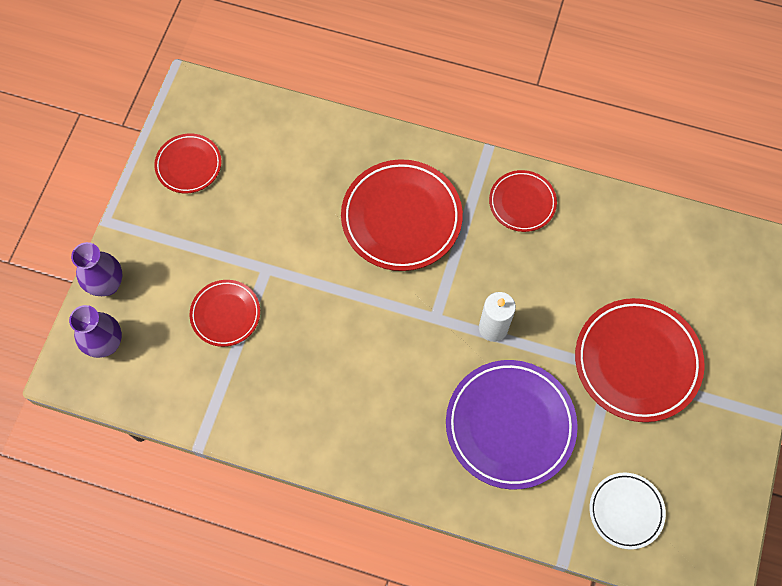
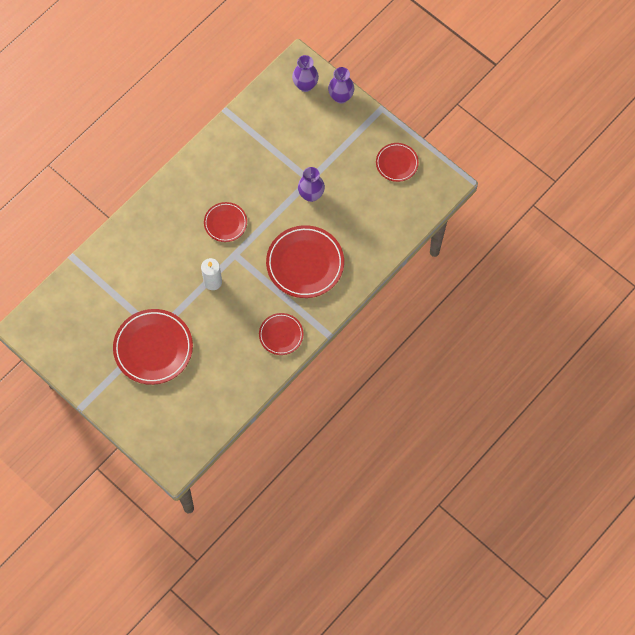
camera: 115 degrees right, 0 degrees up
red plate [190,280,260,347] -> red plate moved to [204,202,247,242]
purple plate [446,360,578,490] -> none
white plate [589,473,666,550] -> none
none -> purple vase [298,167,325,202]

